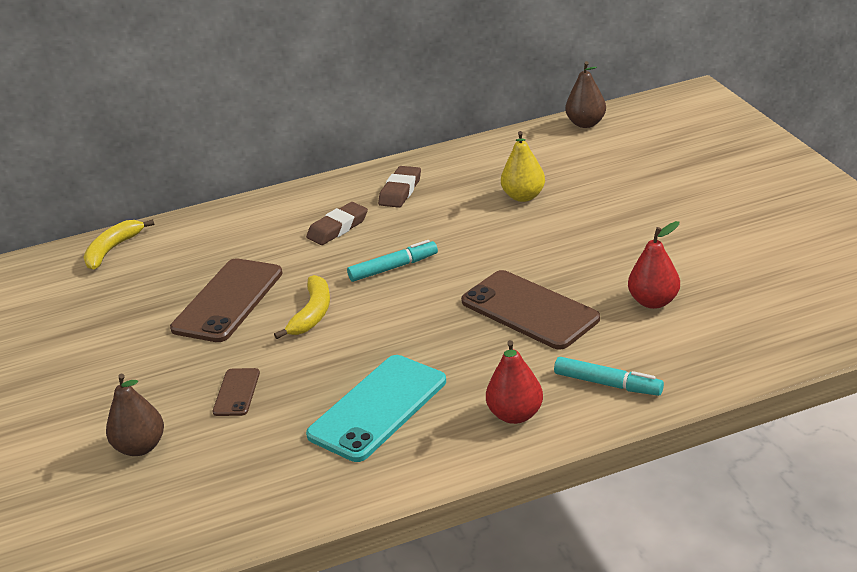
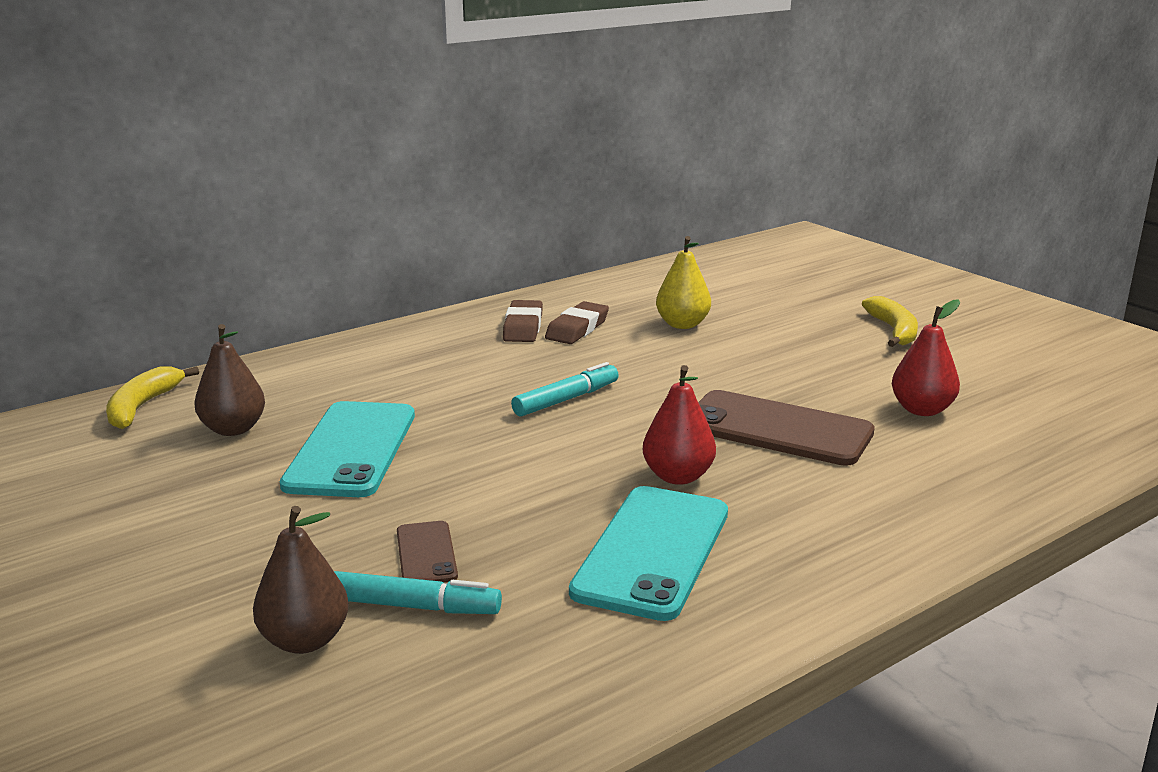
camera: 20 degrees left, 10 degrees down
brown phone [170,258,283,342] -> turquoise phone [280,401,415,497]
yellow banana [274,275,330,339] -> yellow banana moved to [862,296,918,347]
brown eraser [306,202,368,245] -> brown eraser moved to [545,301,609,344]
red pear [486,340,543,424] -> red pear moved to [643,365,716,485]
turquoise marker [554,357,664,396] -> turquoise marker moved to [334,571,502,614]
brown pear [565,61,606,128] -> brown pear moved to [195,324,265,436]

